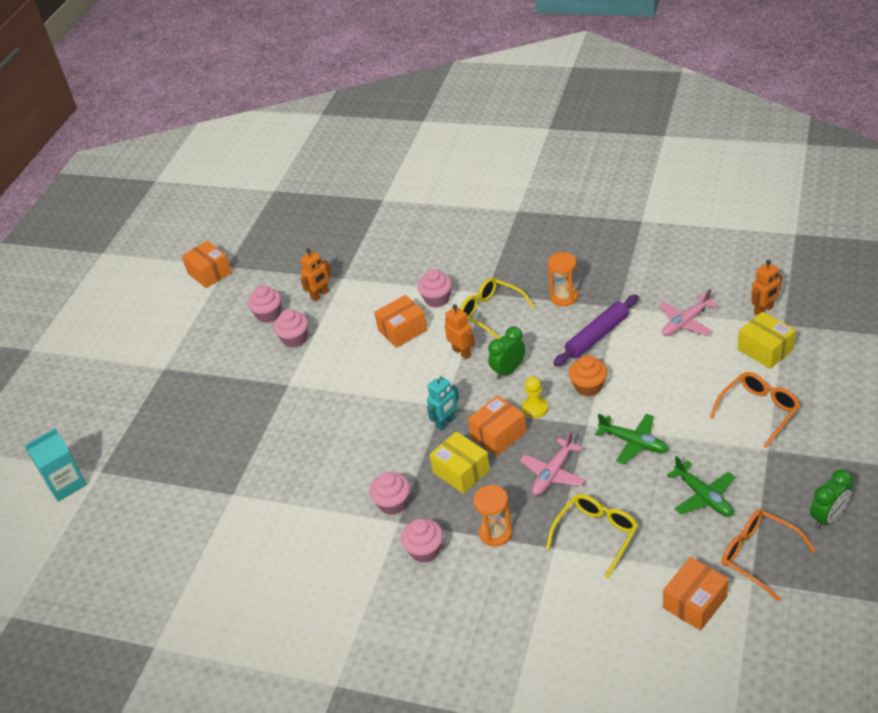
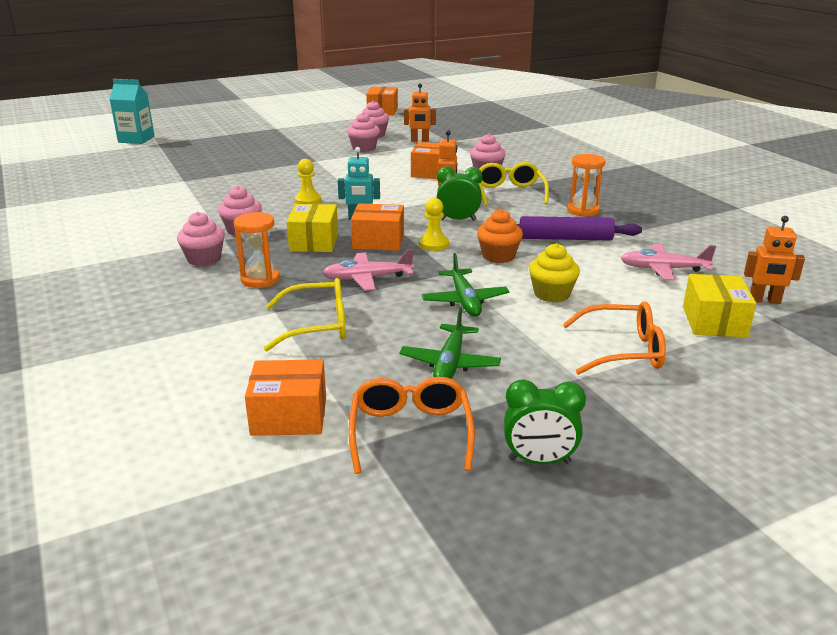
camera: 40 degrees right, 15 degrees down
none -> yellow pawn [295,159,322,204]
none -> yellow cupcake [529,243,580,303]

